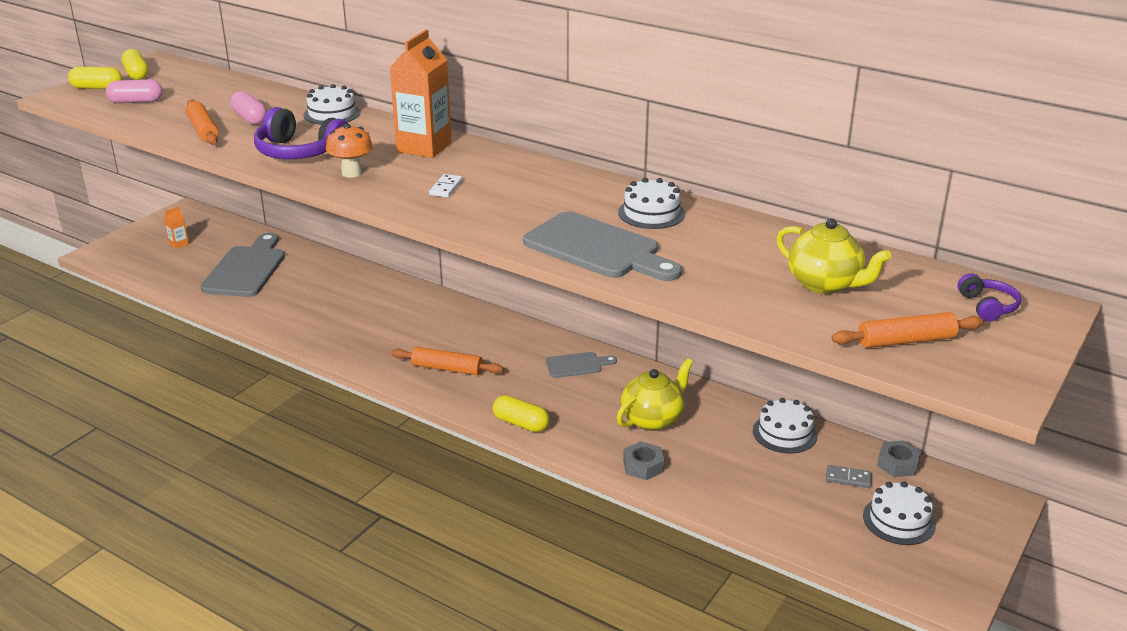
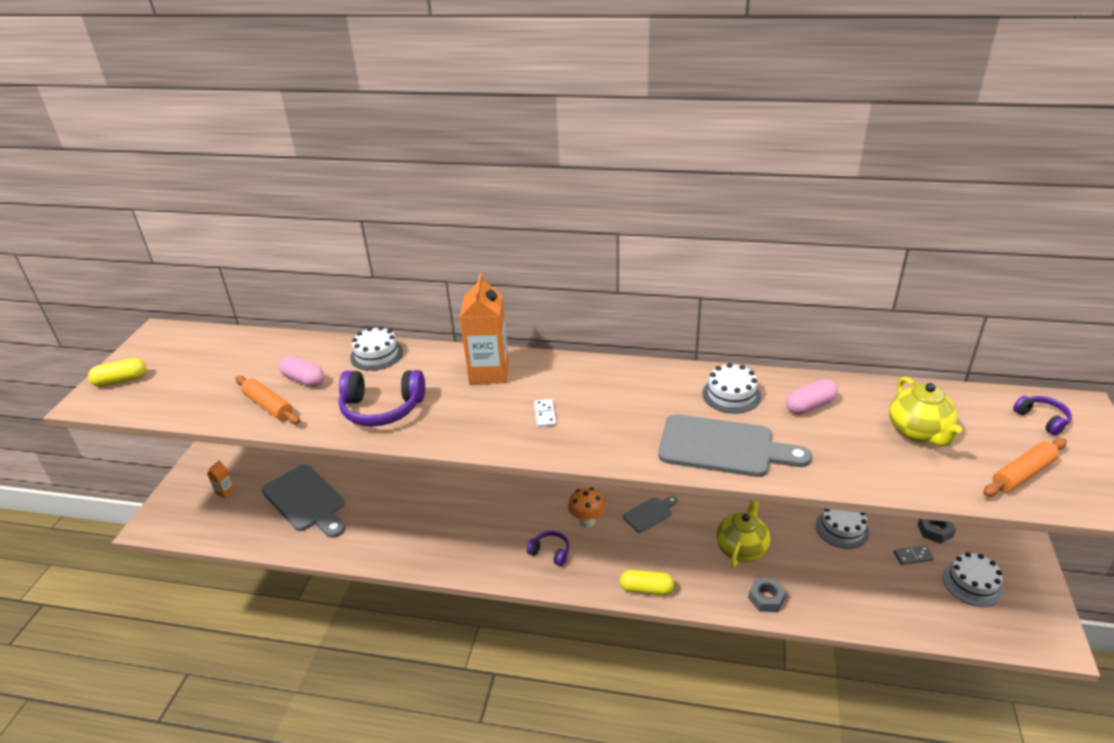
camera: 20 degrees left, 5 degrees up
pink capsule [106,79,163,103] -> pink capsule moved to [786,379,838,414]
yellow capsule [122,49,148,80] -> none
grey cutting board [200,233,285,297] -> grey cutting board turned 150 degrees clockwise [262,464,345,538]
orange mushroom [326,124,373,178] -> orange mushroom moved to [568,488,605,528]
orange rolling pin [391,347,504,375] -> purple headphones [526,531,570,566]
yellow teapot [776,218,891,294] -> yellow teapot turned 60 degrees clockwise [889,377,962,447]

